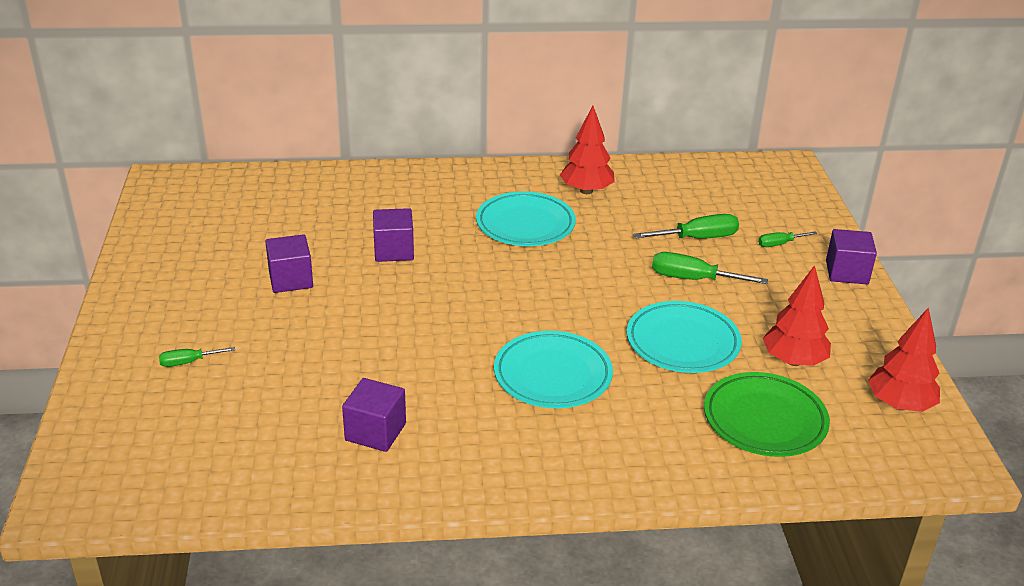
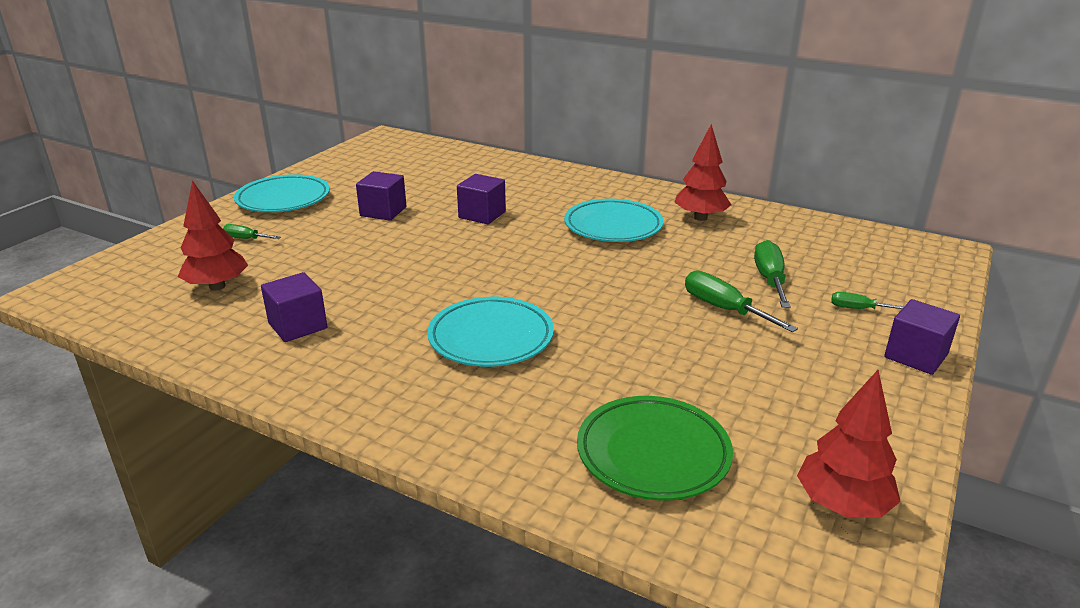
camera: 35 degrees right, 5 degrees down
turquoise plate [627,301,742,373] -> turquoise plate moved to [234,174,330,212]
green screwdriver [633,214,739,239] -> green screwdriver turned 105 degrees counterclockwise [754,240,791,308]
red tree [763,265,831,366] -> red tree moved to [178,180,248,290]

